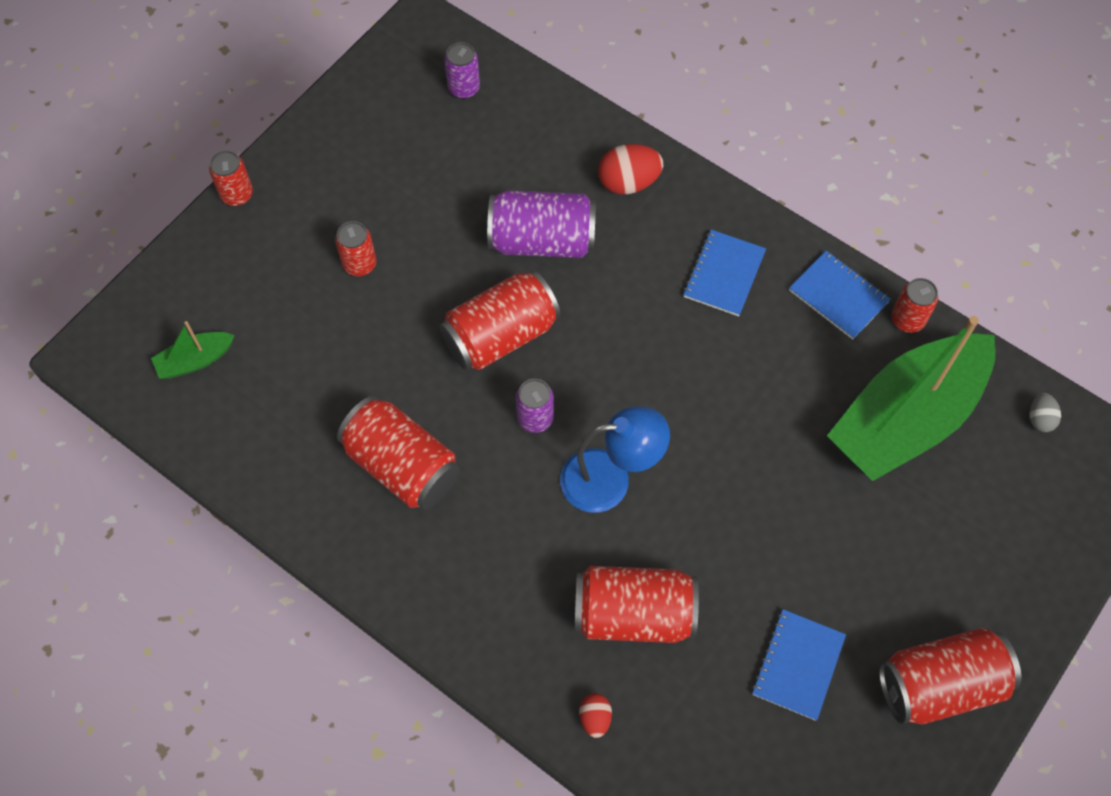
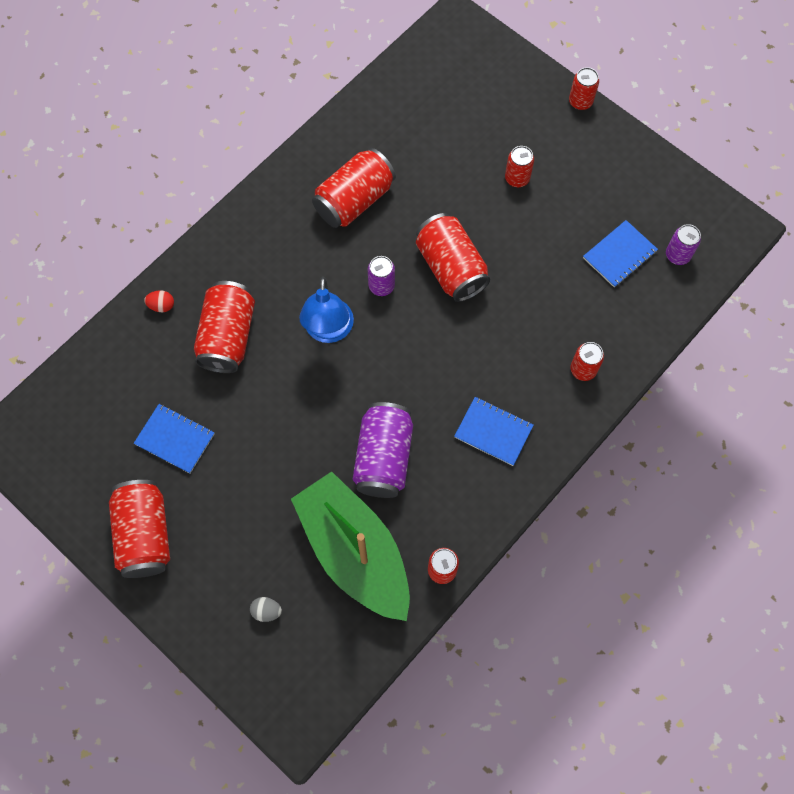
camera: 95 degrees right, 5 degrees up
green boat [151,321,235,379] -> none
purple can [487,190,596,258] -> purple can moved to [353,402,413,498]
red egg [598,144,663,194] -> red can [571,342,604,381]
blue notebook [789,250,891,339] -> blue notebook moved to [583,220,658,287]
grey egg [1029,393,1061,432] -> grey egg moved to [250,597,282,622]

